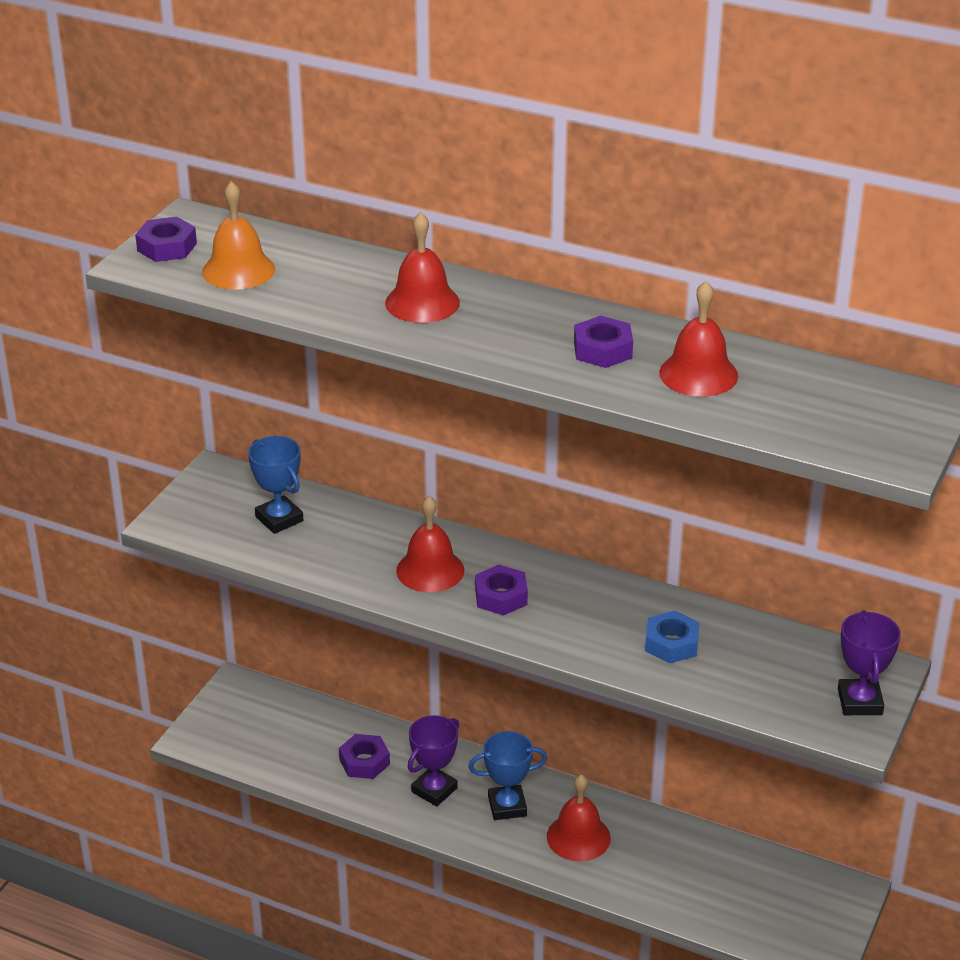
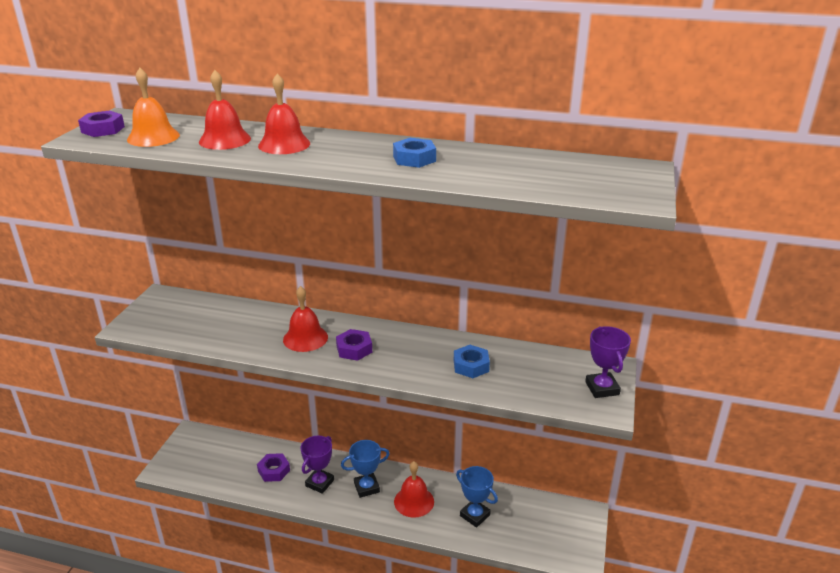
camera: 10 degrees left, 5 degrees down
blue trophy [248,436,303,534] -> blue trophy moved to [456,466,498,527]
purple nut [574,316,633,368] -> blue nut [393,138,436,168]
red bell [659,281,738,397] -> red bell moved to [199,70,251,150]

